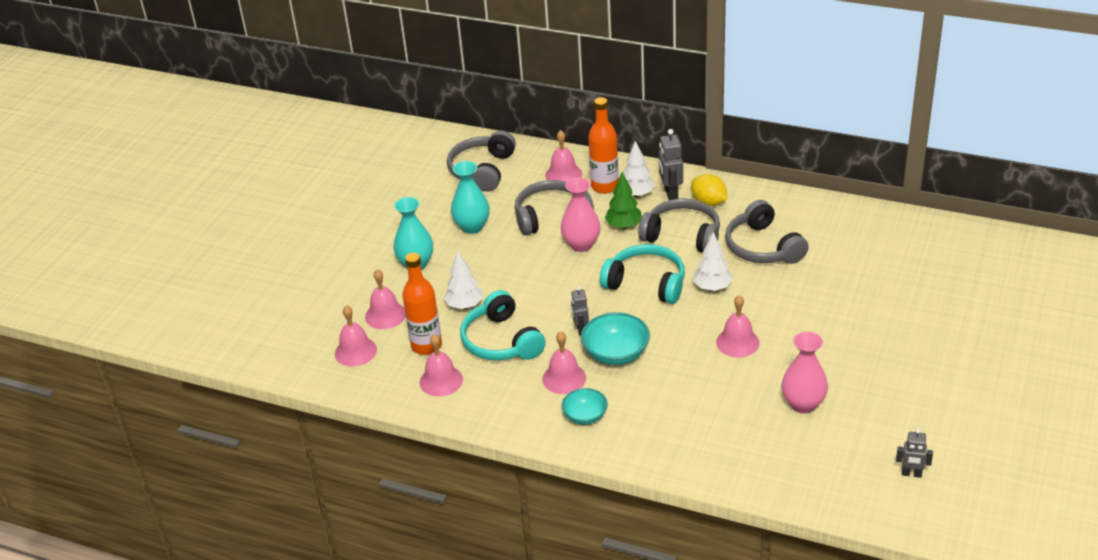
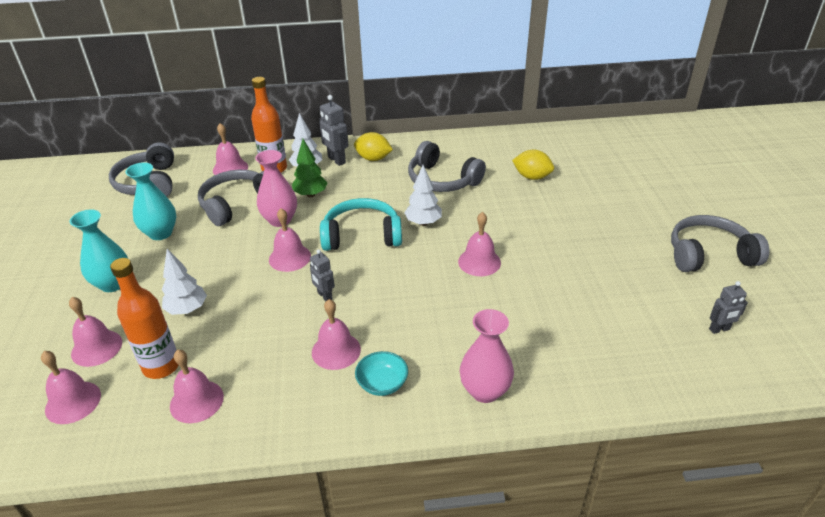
camera: 30 degrees left, 0 degrees up
turquoise headphones [460,290,546,361] -> none
turquoise bowl [581,312,650,365] -> none
grey headphones [638,198,720,252] -> grey headphones moved to [671,215,770,272]
pink vase [782,332,828,413] -> pink vase moved to [460,309,514,403]
none -> pink bell [269,208,311,272]
none -> yellow lemon [512,150,554,180]

